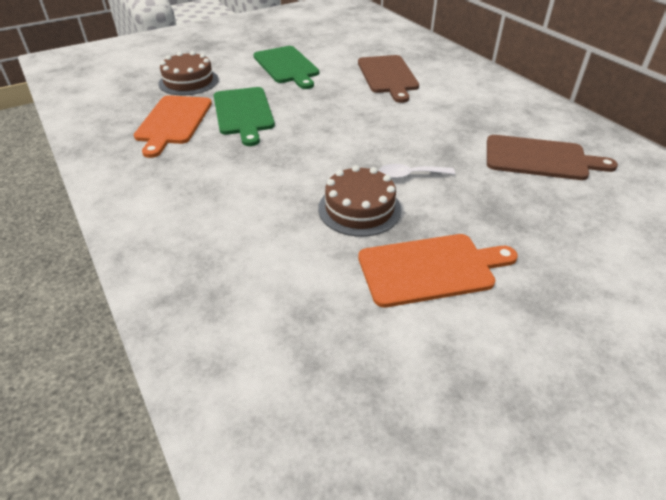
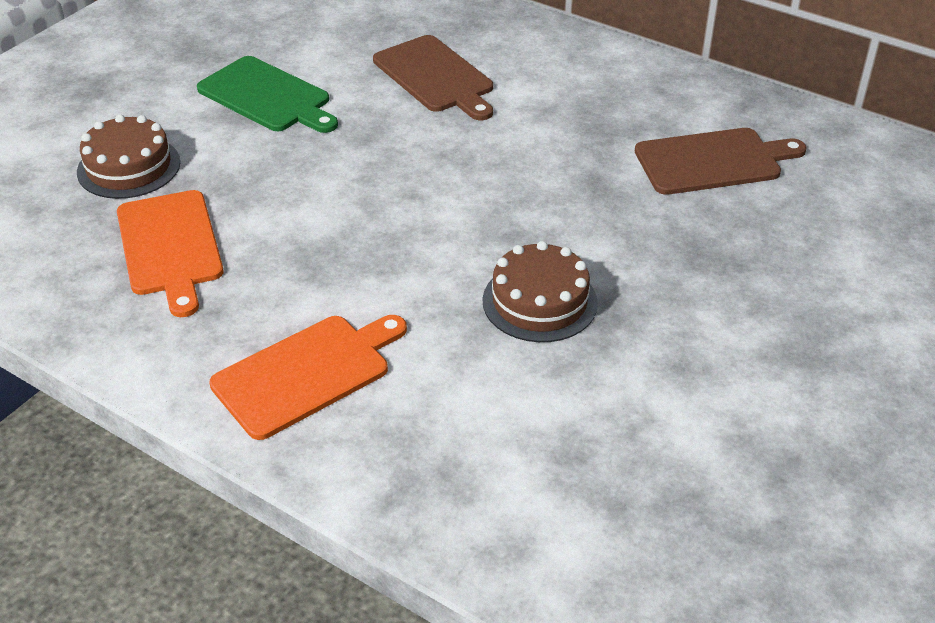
camera: 25 degrees left, 0 degrees up
green cutting board [213,87,275,146] -> none
orange cutting board [358,234,518,307] -> orange cutting board moved to [209,315,407,440]
white spoon [379,164,455,179] -> none

